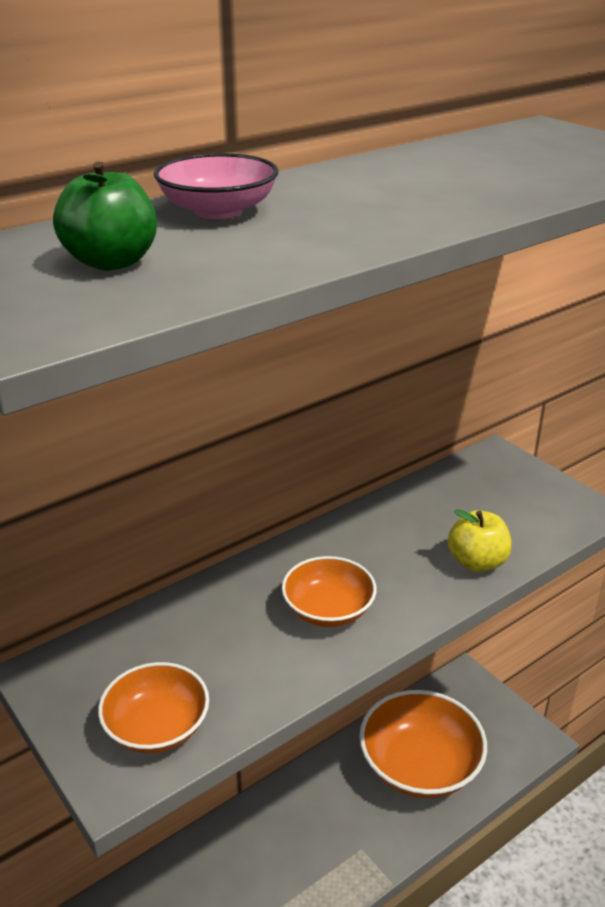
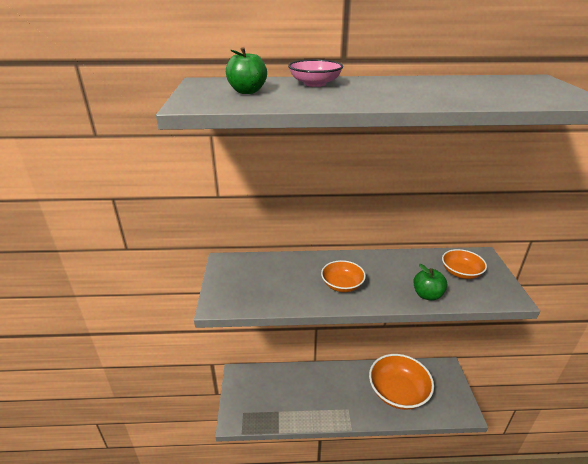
camera: 35 degrees right, 0 degrees up
orange bowl [98,662,209,753] -> orange bowl moved to [442,249,487,279]
yellow apple [448,509,512,572] -> green apple [413,264,447,301]

